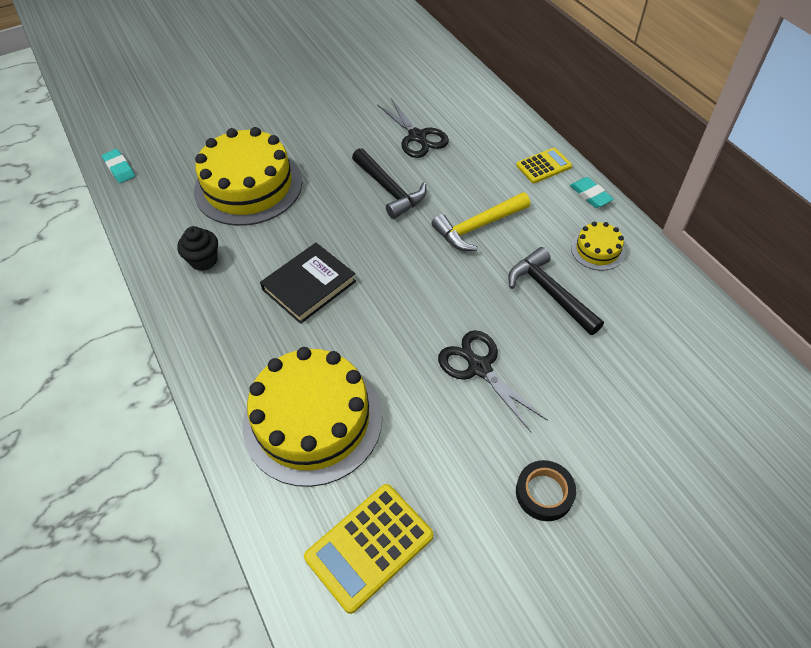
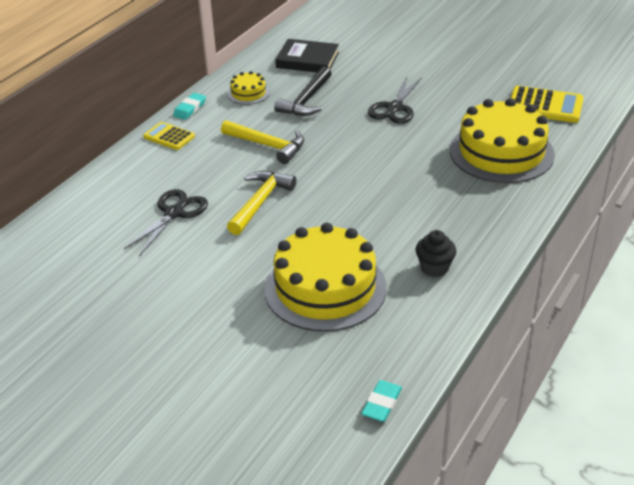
camera: 120 degrees left, 15 degrees down
black book [260,243,356,324] -> black book moved to [275,39,339,72]
black hammer [352,148,427,219] -> yellow hammer [227,171,296,235]
black tape [516,460,576,521] -> none

